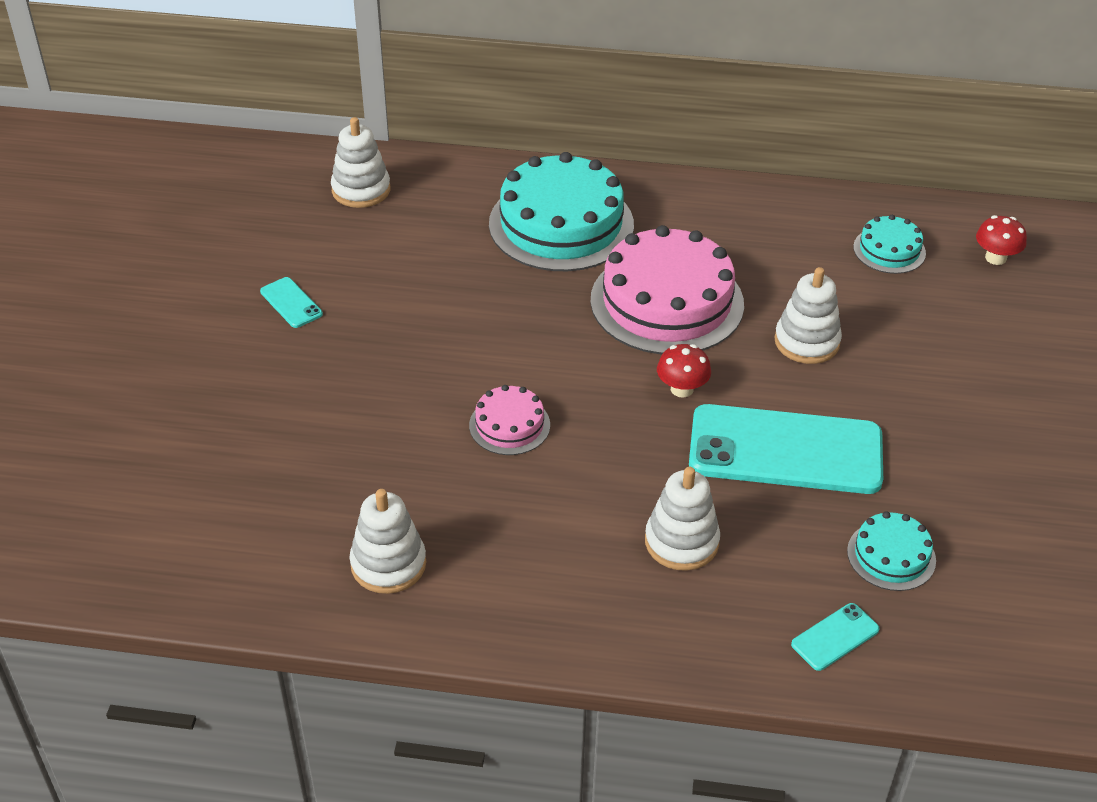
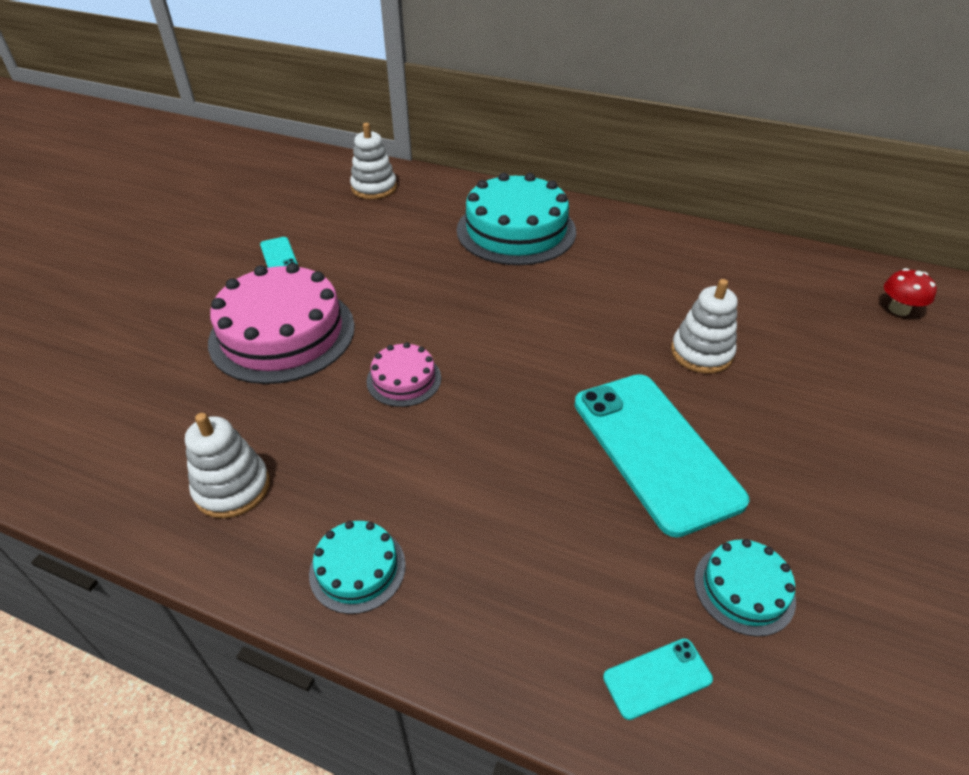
camera: 15 degrees right, 0 degrees up
pink cake [591,225,744,354] -> pink cake moved to [208,263,355,384]
white stacking toy [645,467,720,571] -> none
red mushroom [657,344,711,398] -> none
turquoise phone [689,404,883,494] -> turquoise phone turned 45 degrees clockwise [574,374,749,538]
turquoise cake [853,215,926,274] -> turquoise cake moved to [309,521,406,614]

